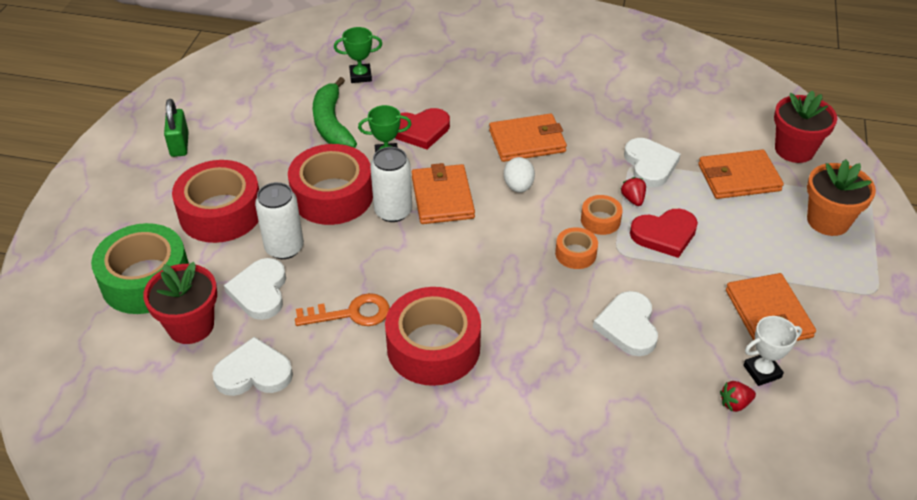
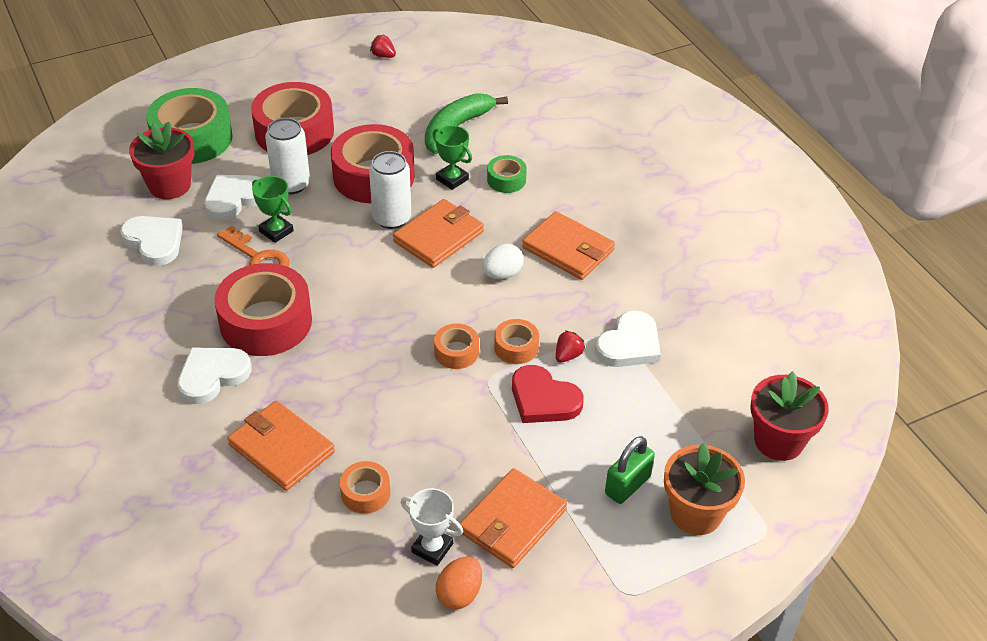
camera: 50 degrees right, 0 degrees up
green padlock [164,99,189,157] -> green padlock moved to [605,436,655,504]
green trophy [334,27,382,83] -> green trophy moved to [252,176,294,243]
red heart [395,108,450,149] -> green tape [487,155,527,193]
white heart [593,291,658,356] -> white heart moved to [177,347,252,404]
orange wallet [698,149,784,199] -> orange wallet moved to [227,400,335,491]
red strawberry [720,381,756,412] -> red strawberry moved to [370,34,396,58]
none -> orange tape [340,461,390,514]
none -> orange egg [436,556,482,609]

